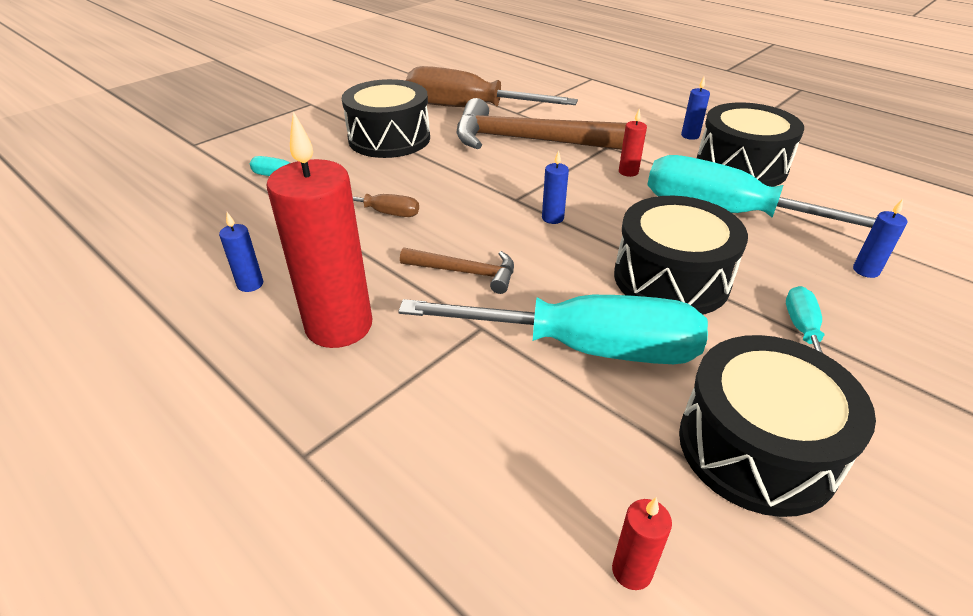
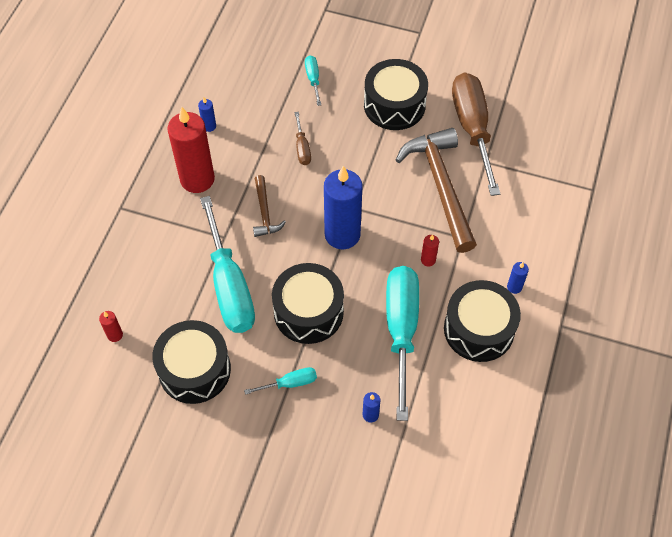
camera: 65 degrees right, 20 degrees up
blue candle [542,150,569,224] -> blue candle [324,166,363,250], size x2.41

